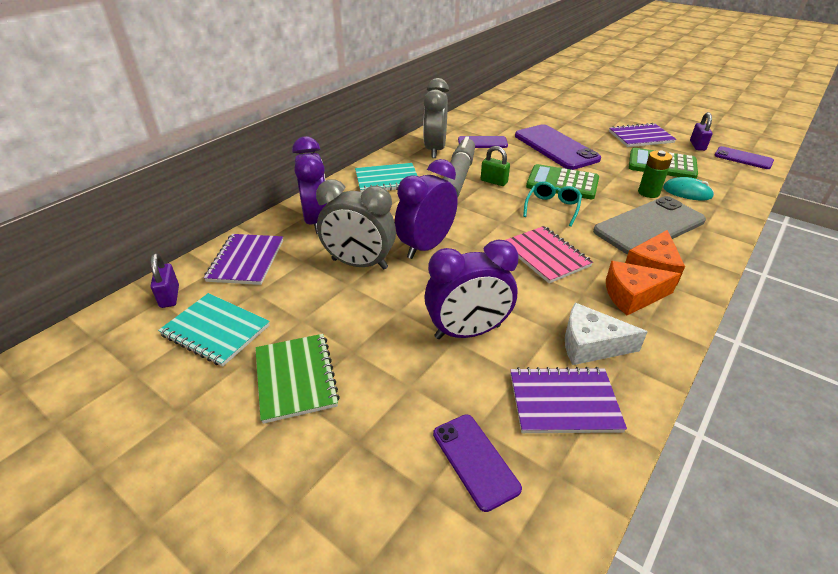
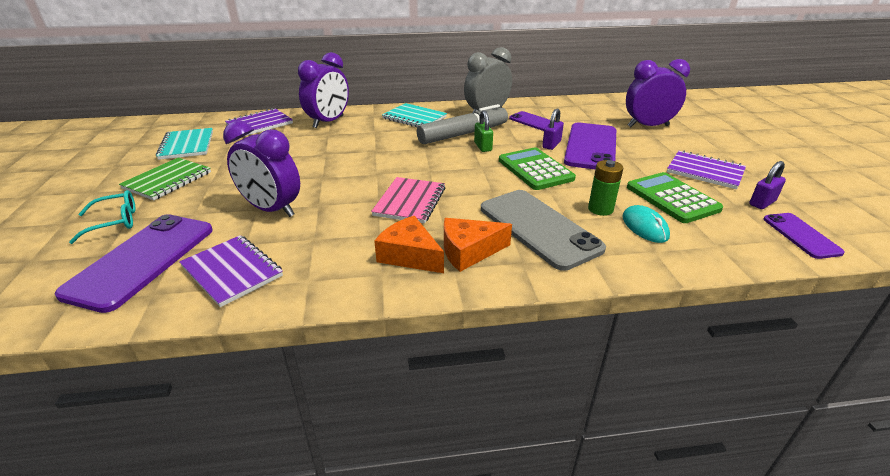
camera: 45 degrees right, 5 degrees down
purple padlock [151,253,179,308] -> purple padlock moved to [542,109,564,150]
grey clock [316,179,396,270] -> none
purple clock [395,159,458,259] -> purple clock moved to [626,59,690,127]
purple phone [433,414,522,512] -> purple phone [55,214,213,313], size x1.82
turquoise glasses [523,181,582,227] -> turquoise glasses moved to [69,190,136,244]
white cheese [565,303,648,365] -> none
grey phone [593,196,706,255] -> grey phone turned 45 degrees clockwise [481,190,606,271]

